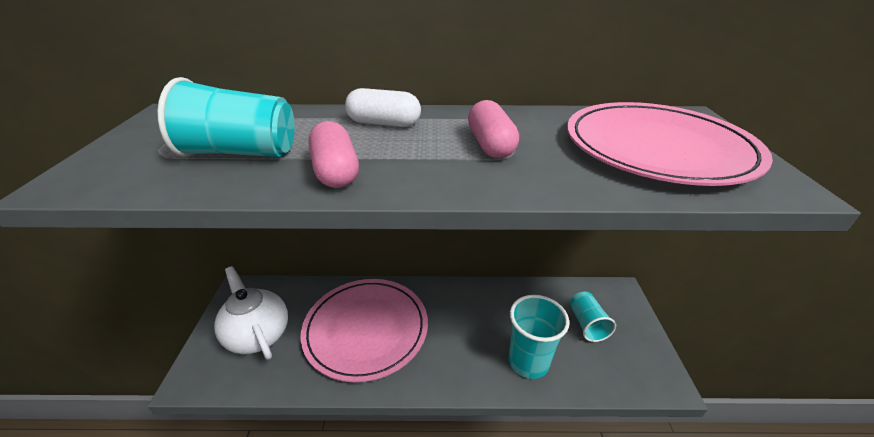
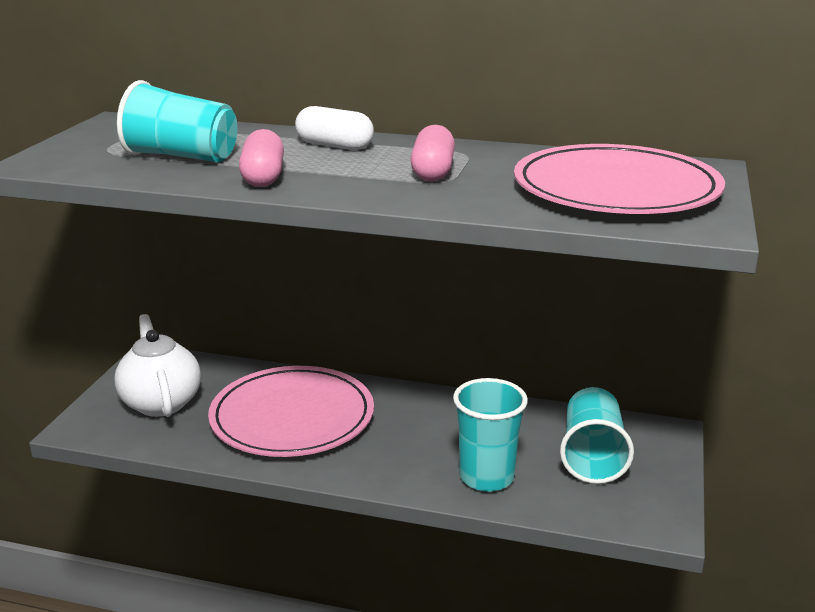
camera: 15 degrees right, 10 degrees down
turquoise cup [570,292,616,342] -> turquoise cup [560,387,634,484], size x1.50

